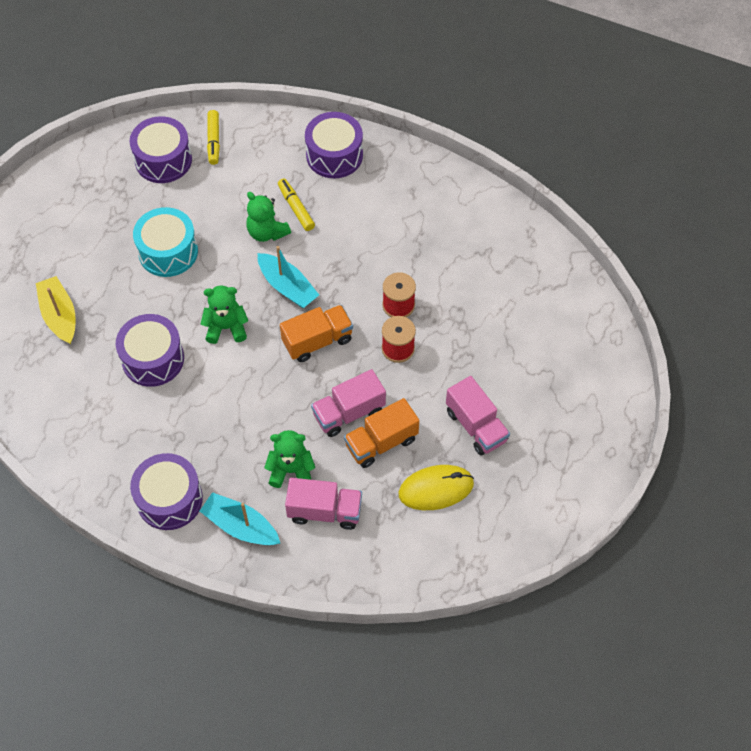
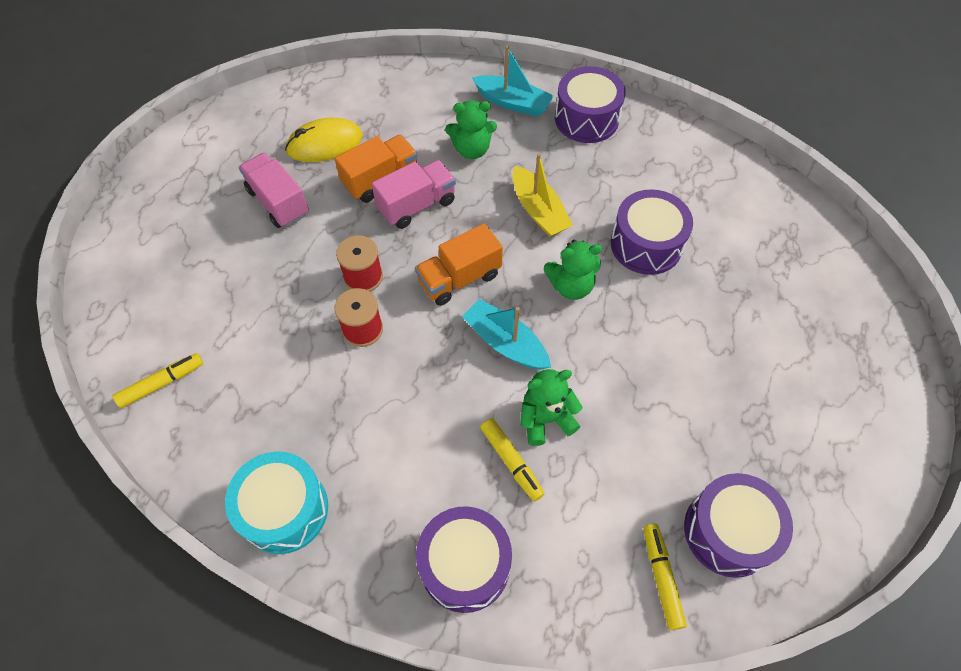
camera: 175 degrees right, 0 degrees up
yellow boat [36,276,76,344] -> yellow boat moved to [513,153,573,237]
turquoise drum [133,207,198,277] -> turquoise drum moved to [225,451,328,554]
green teddy bear [246,192,291,242] -> green teddy bear turned 60 degrees counterclockwise [520,369,583,446]
pink truck [285,478,362,530] -> none
none -> yellow marker [113,353,203,408]

